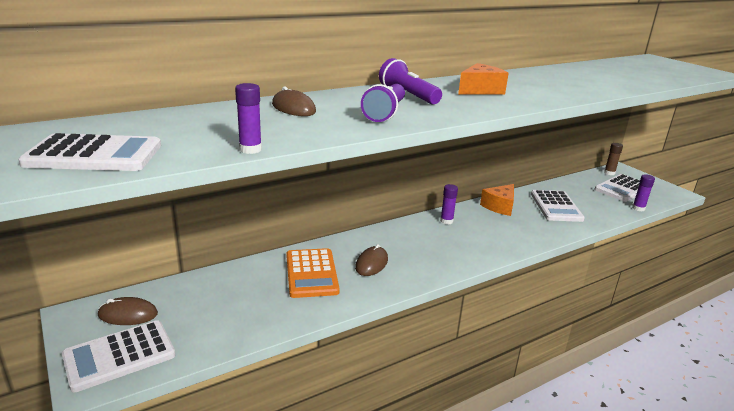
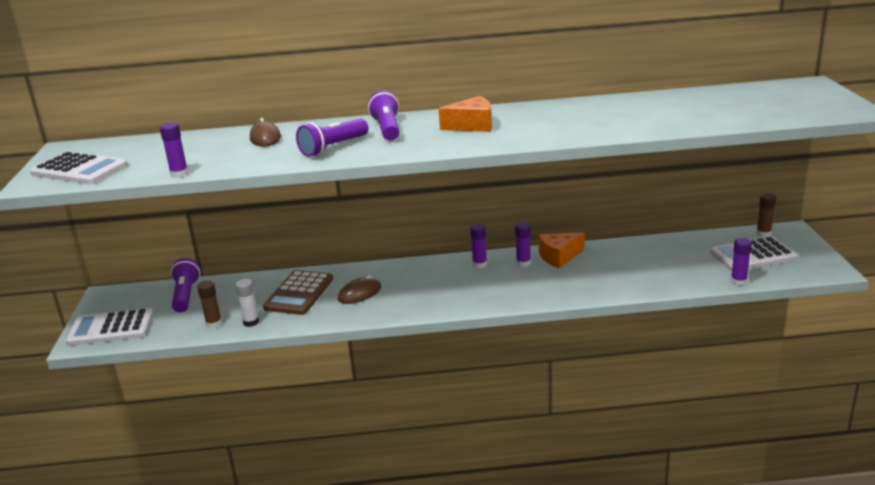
camera: 30 degrees right, 0 degrees up
brown mouse [98,297,158,325] -> none
orange calculator [286,248,340,298] -> brown calculator [263,270,333,315]
white calculator [531,190,585,222] -> none
none -> purple flashlight [171,258,200,313]
none -> brown glue stick [197,280,222,328]
none -> white glue stick [235,279,259,327]
none -> purple glue stick [515,222,531,267]

